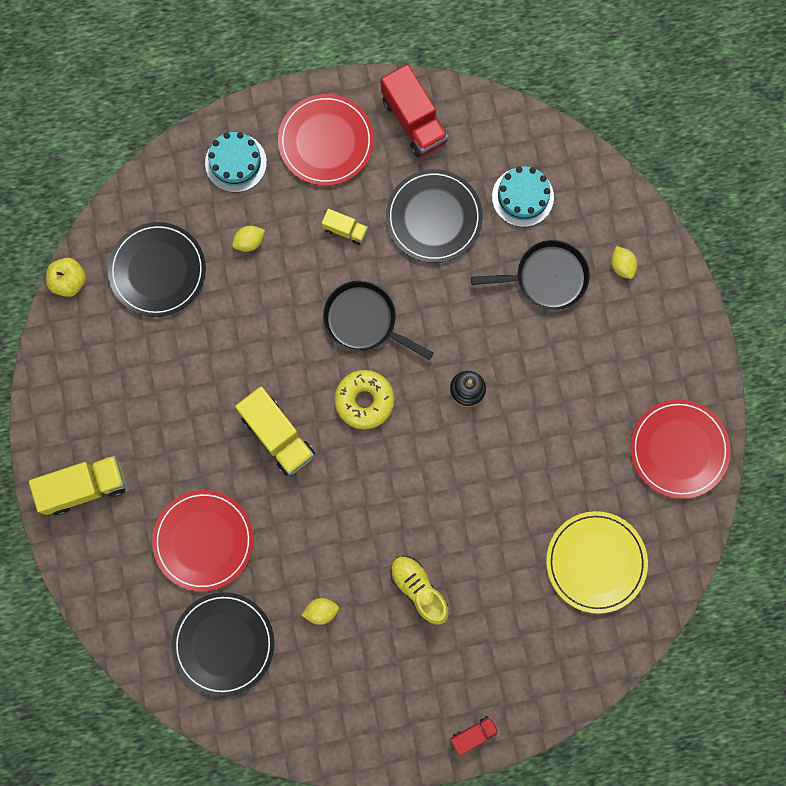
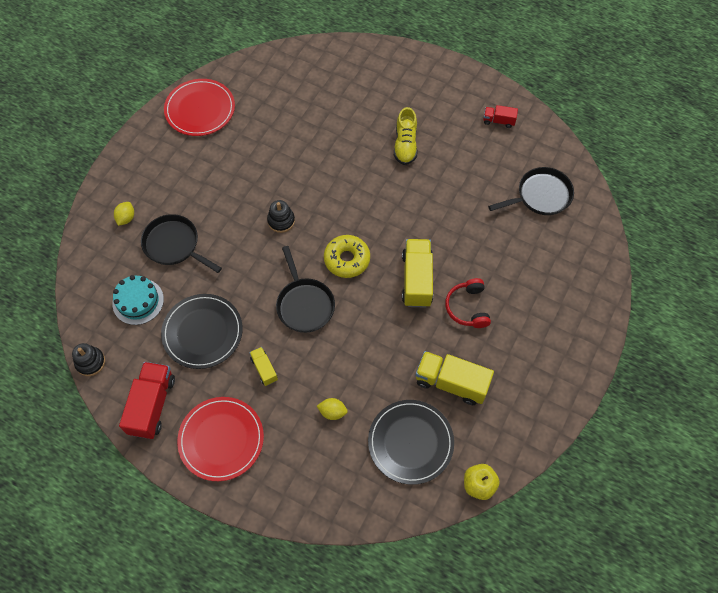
camera: 140 degrees left, 15 degrees down
yellow truck [29,456,126,515] -> yellow truck moved to [415,351,494,405]
red plate [152,490,254,591] -> none
black plate [172,592,274,697] -> black pan [488,167,574,215]
turquoise cake [205,132,267,192] -> none
yellow lemon [302,598,339,625] -> none
red truck [450,716,499,756] -> red truck moved to [483,105,518,128]
yellow plate [546,511,648,614] -> none
none -> black stacking toy [72,343,105,376]
none -> red headphones [445,278,491,328]

